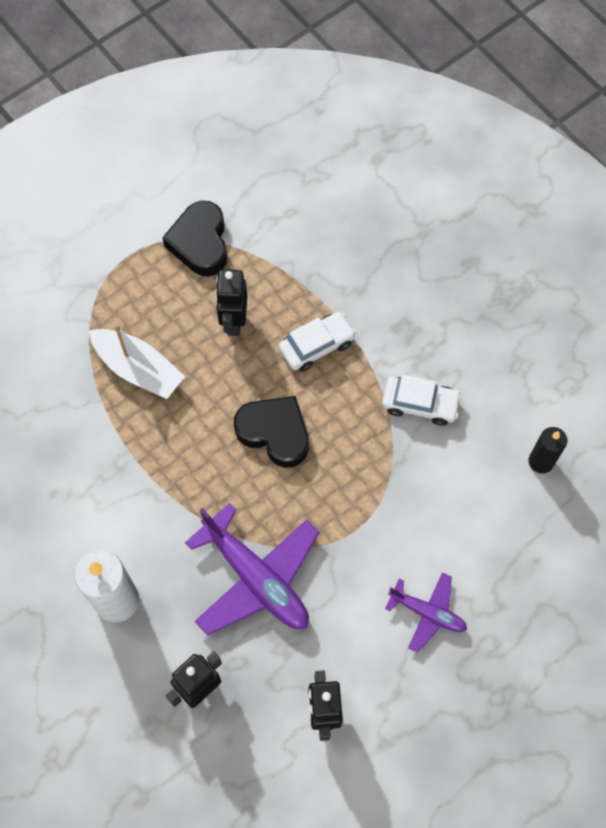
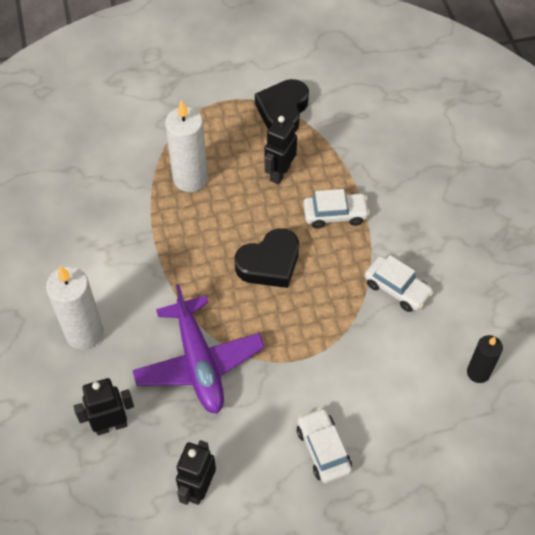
camera: 25 degrees right, 10 degrees down
white boat [89,324,185,399] -> white candle [165,100,208,192]
black heart [234,396,309,468] -> black heart turned 90 degrees clockwise [235,228,299,288]
purple plane [385,572,467,653] -> white car [297,407,352,483]

